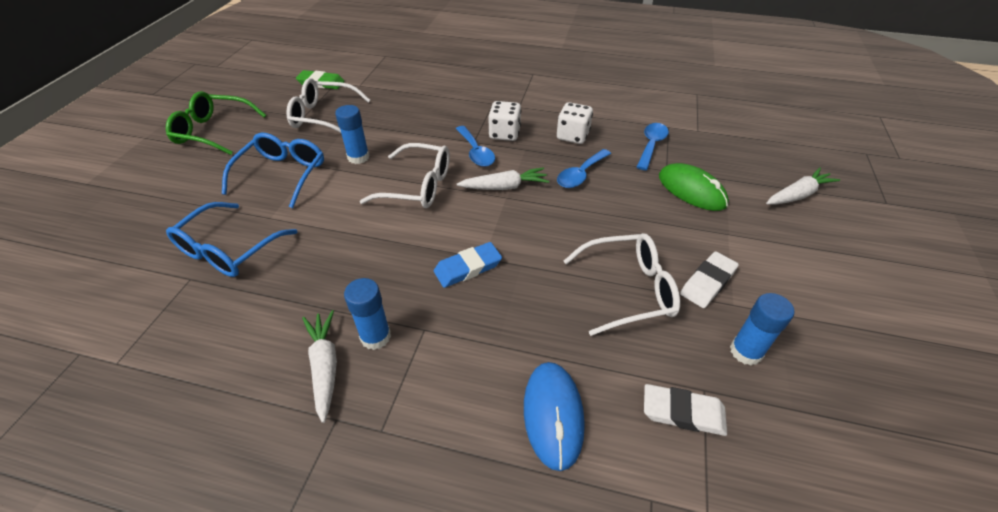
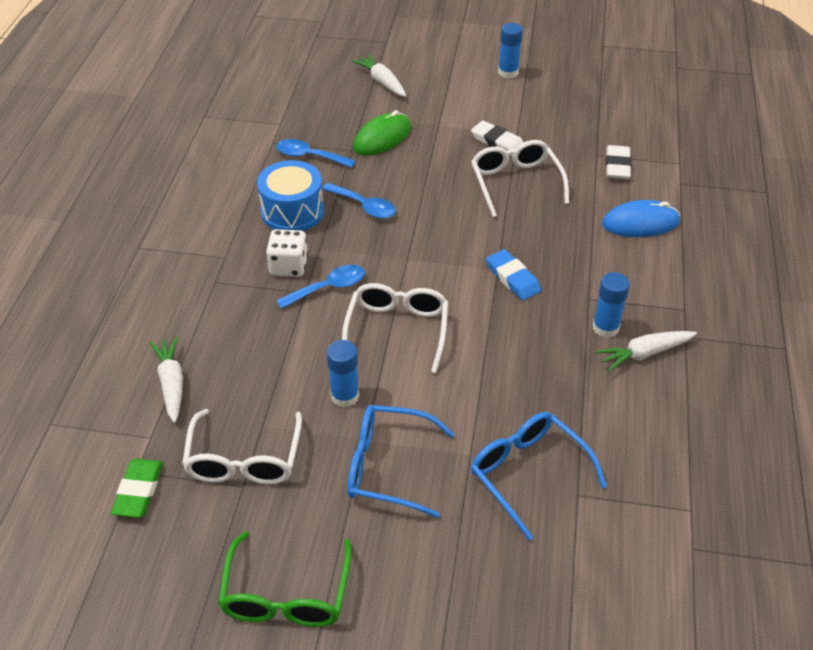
camera: 95 degrees left, 0 degrees up
blue glasses [166,202,297,277] -> blue glasses turned 150 degrees counterclockwise [471,412,607,541]
white carrot [457,167,549,190] -> white carrot moved to [149,336,183,423]
white dice [557,102,593,144] -> blue drum [257,160,324,231]
blue glue stick [730,293,794,365] -> blue glue stick moved to [498,23,523,79]

